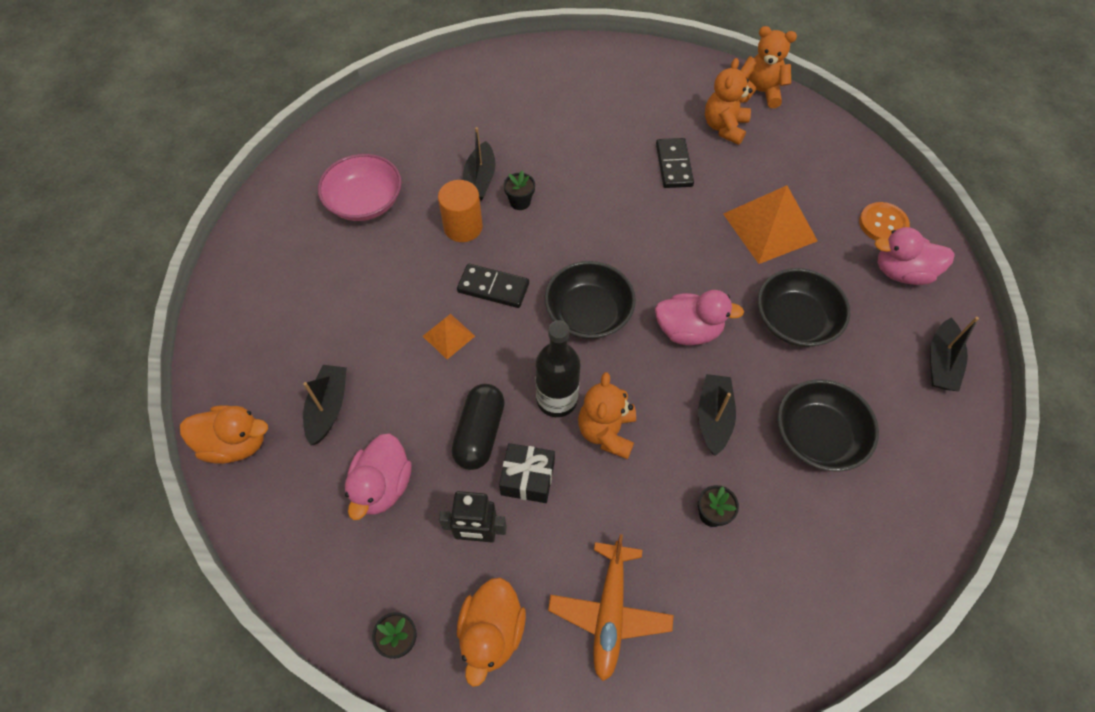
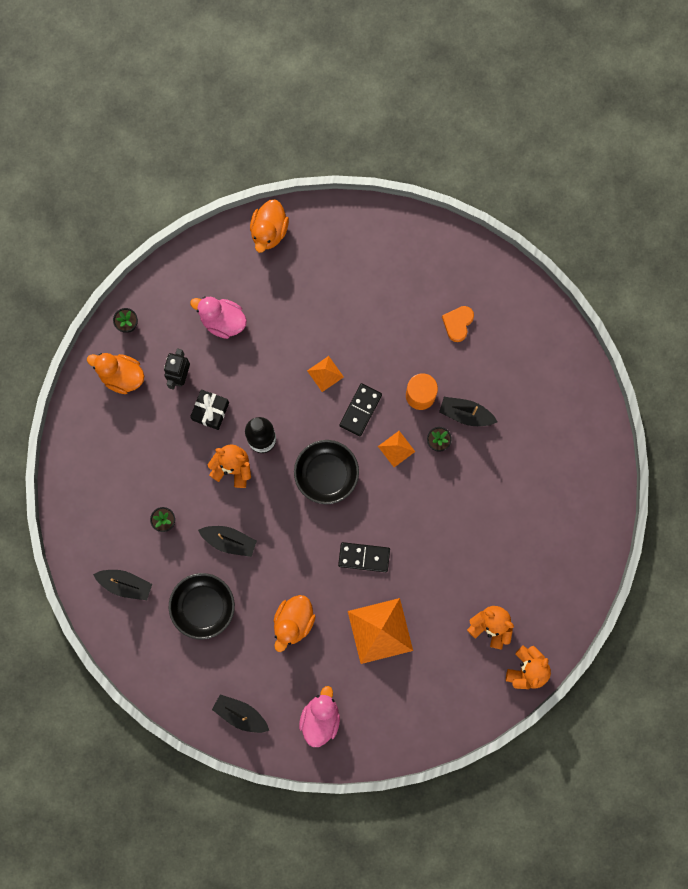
camera: 100 degrees right, 20 degrees up
black boat [303,365,347,445] -> black boat moved to [93,570,152,600]
pink bowl [318,154,402,221] -> orange heart [442,306,474,342]
black capsule [452,384,505,470] -> none
orange plane [548,534,674,681] -> none
pink duck [655,290,744,345] -> none
black domino [656,138,694,188] -> black domino moved to [338,542,390,572]
black bowl [758,268,850,347] -> orange duck [274,595,316,652]
orange button [859,202,910,241] -> none
none -> orange pyramid [378,431,415,467]

